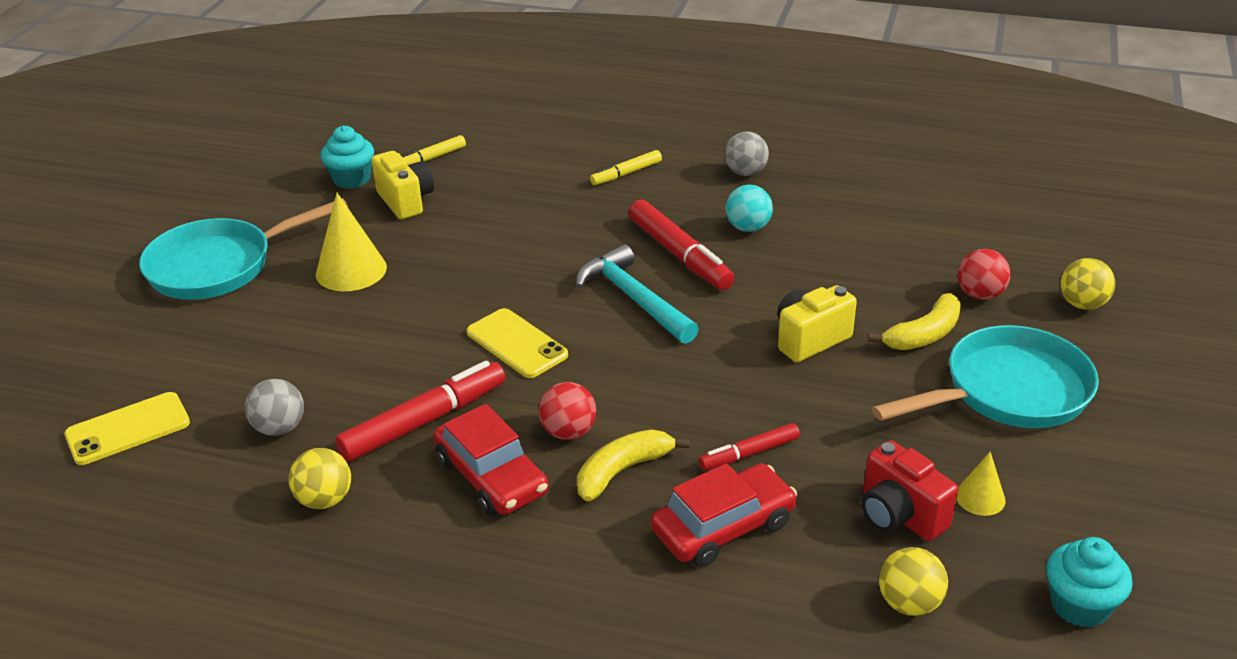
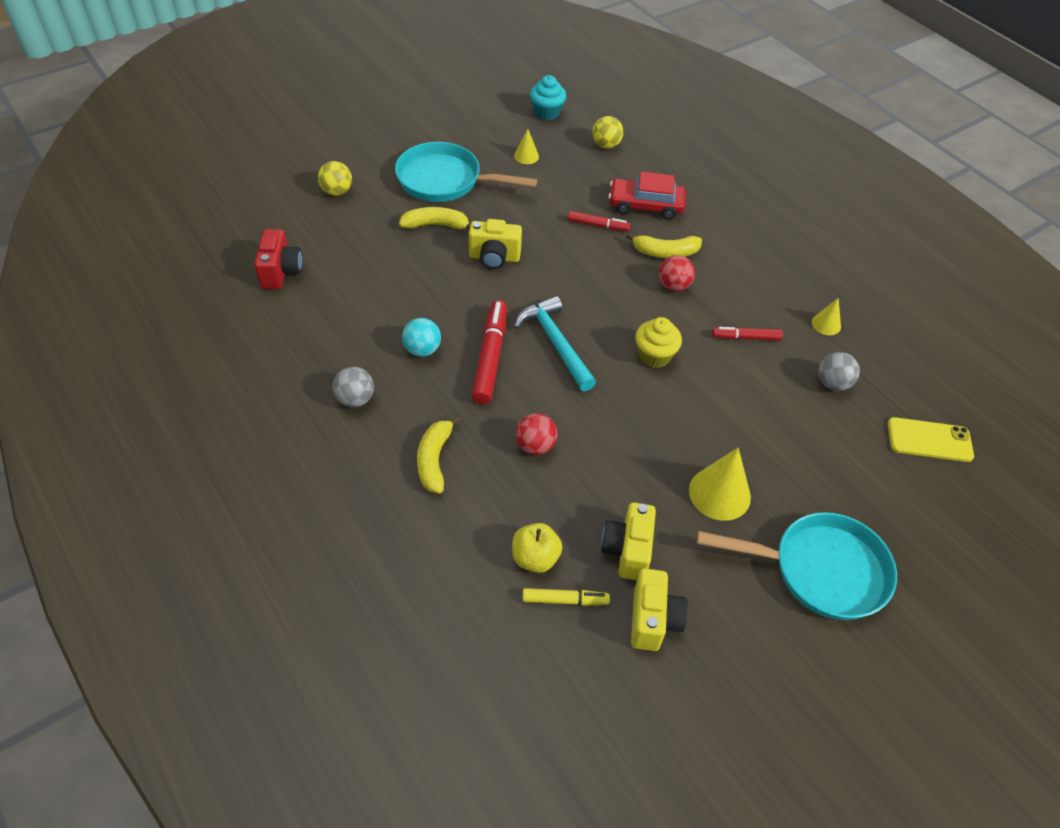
camera: 145 degrees left, 15 degrees up
yellow ball [289,448,351,509] -> yellow cone [812,298,841,335]
turquoise cupcake [321,126,374,189] -> yellow camera [631,568,688,651]
red marker [335,360,505,462] -> red marker [712,327,783,341], size x0.57
red car [433,404,549,516] -> none
yellow phone [467,308,568,378] -> yellow cupcake [635,317,682,368]
turquoise hammer [576,244,699,344] -> turquoise hammer turned 150 degrees clockwise [514,296,596,391]
yellow marker [590,150,662,185] -> yellow banana [417,416,461,493]
red camera [862,440,958,541] -> red camera moved to [254,229,303,289]
red ball [958,249,1011,300] -> red ball moved to [515,413,557,455]
none -> yellow apple [512,523,562,573]

